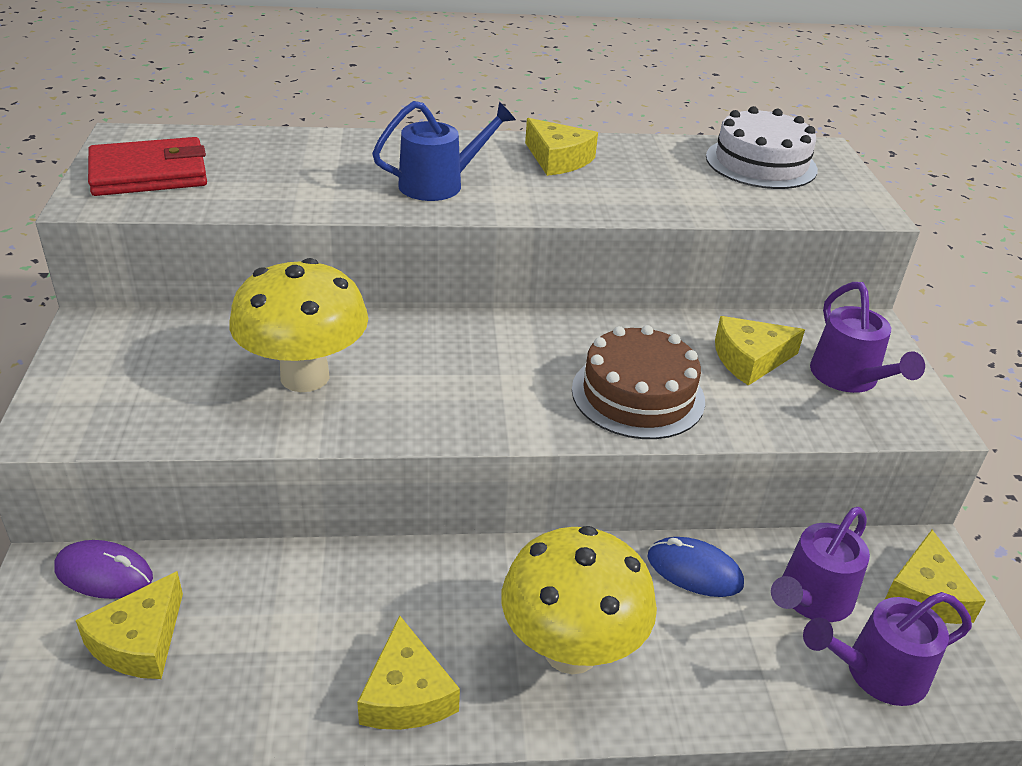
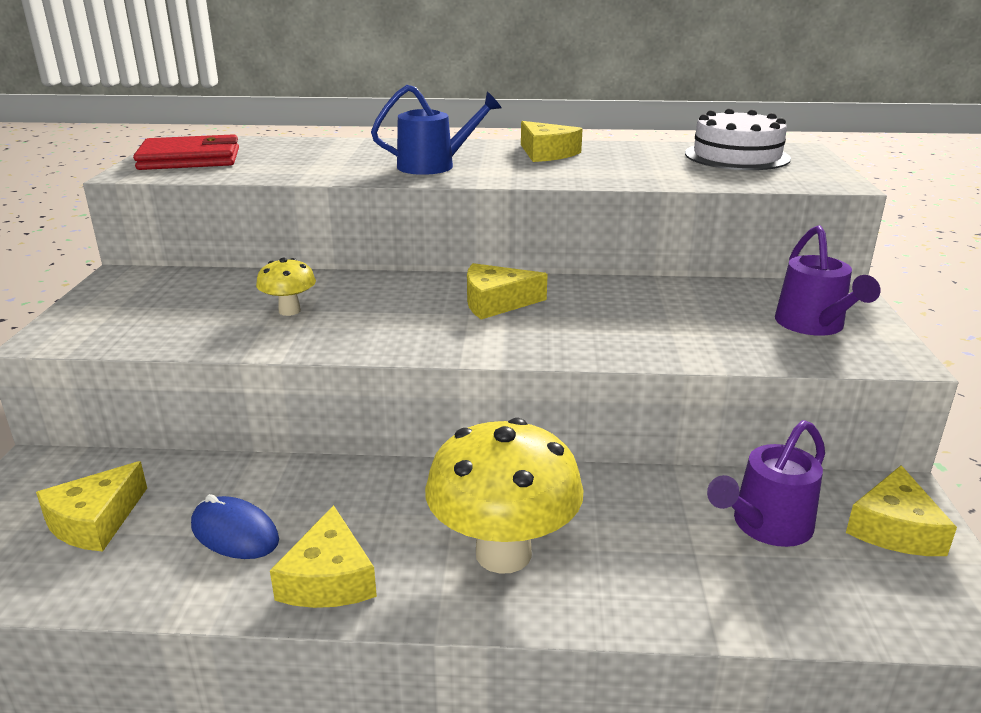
camera: 10 degrees right, 10 degrees down
purple mouse [54,540,153,599] -> none
yellow mushroom [229,258,368,392] -> yellow mushroom [256,258,316,316], size x0.48
brown cake [572,325,705,439] -> none
blue mouse [647,537,744,597] -> blue mouse moved to [191,494,279,559]
yellow cheese [715,316,805,386] -> yellow cheese moved to [467,263,548,319]
purple watering can [803,592,972,706] -> none

